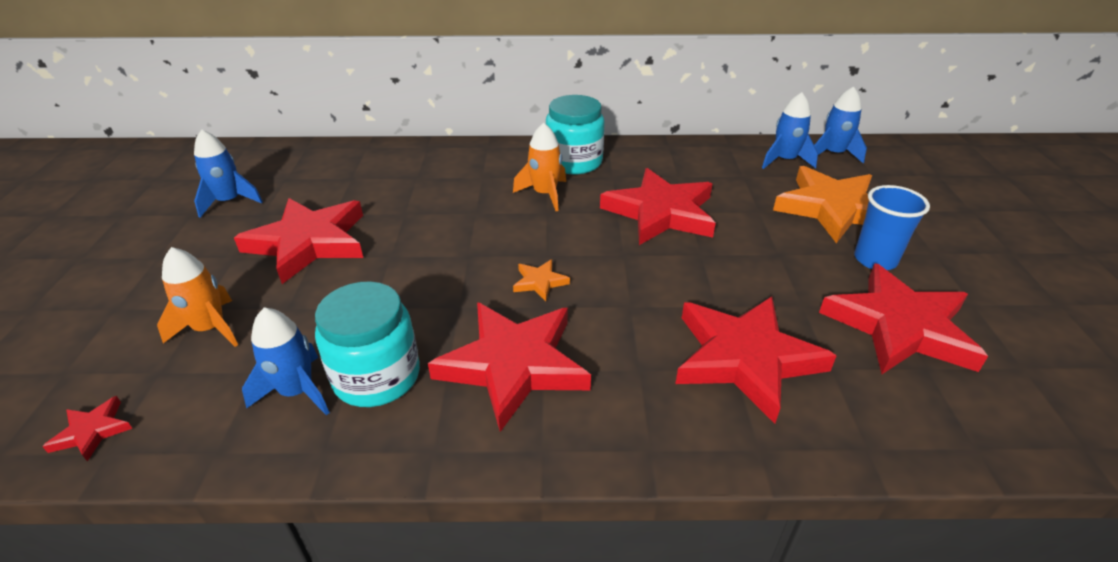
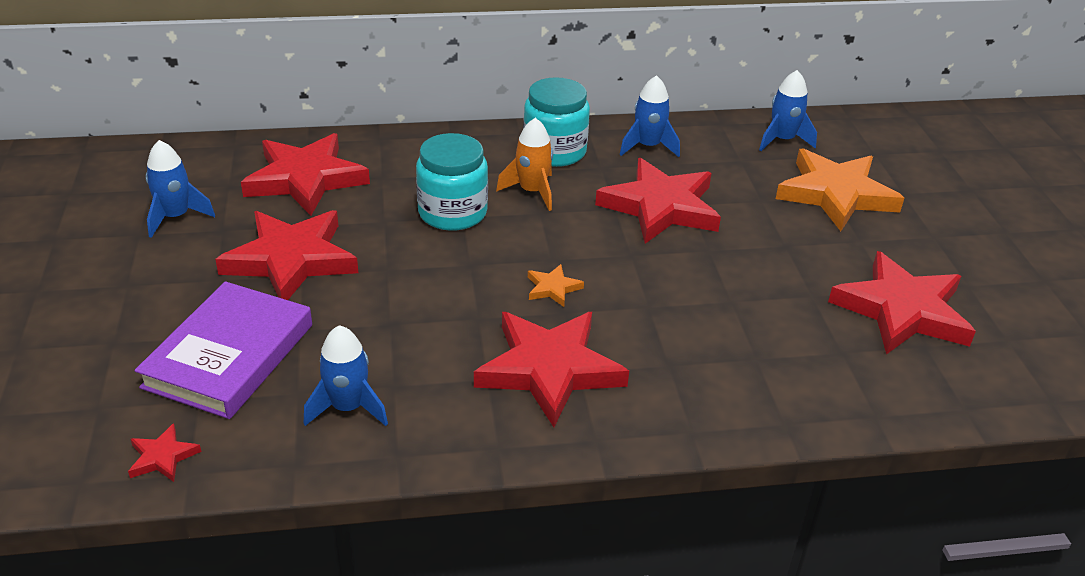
camera: 10 degrees left, 0 degrees up
orange rocket [157,247,238,347] -> purple book [135,281,312,419]
turquoise jar [315,281,420,407] -> turquoise jar moved to [416,133,488,231]
red star [675,297,837,424] -> red star moved to [241,133,370,216]
blue rocket [814,86,867,164] -> blue rocket moved to [620,75,680,157]
blue cup [854,185,930,270] -> none

